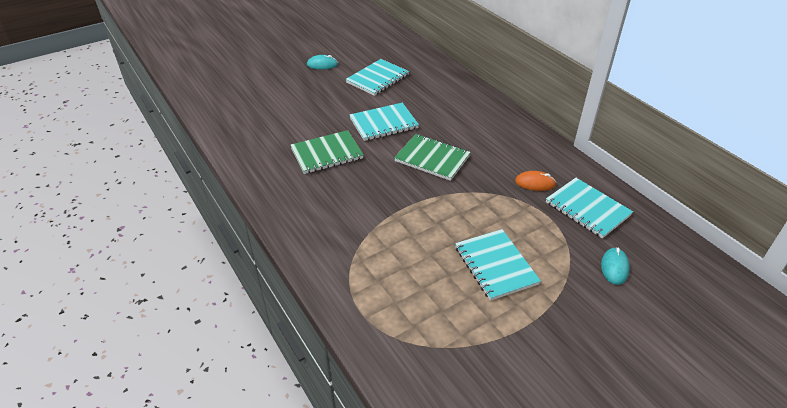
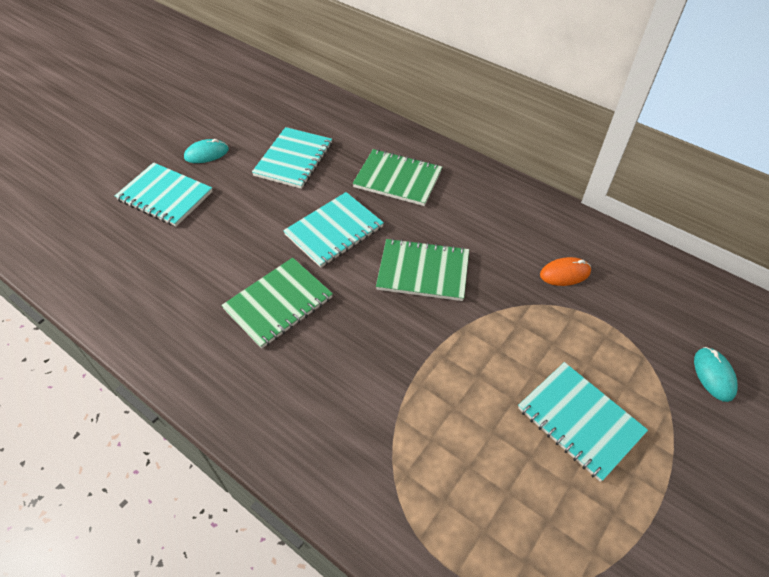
camera: 20 degrees left, 10 degrees up
turquoise notebook [546,178,633,238] -> turquoise notebook moved to [115,162,213,227]
none -> green notebook [352,149,442,206]

